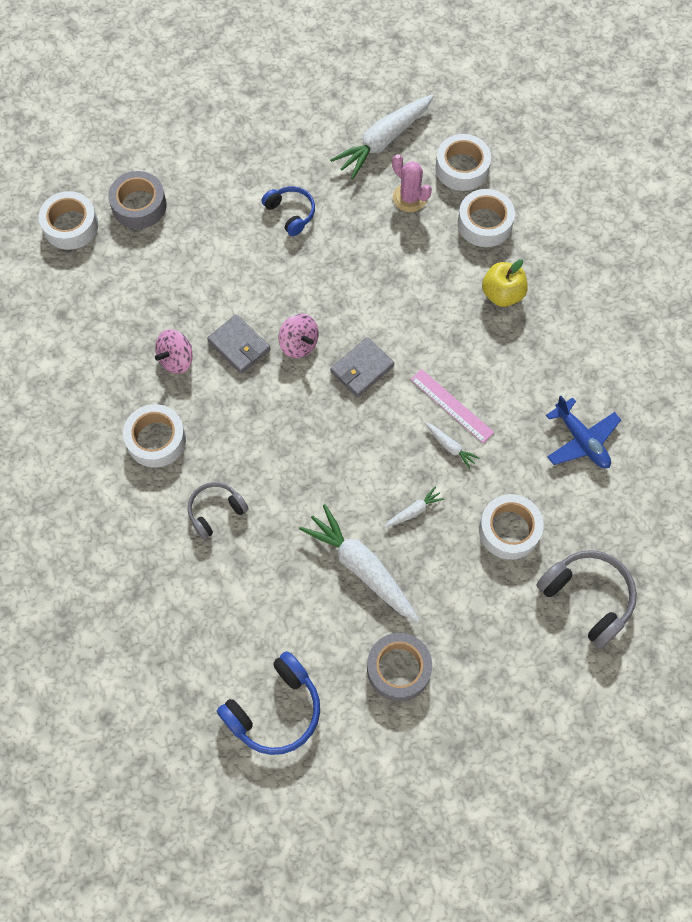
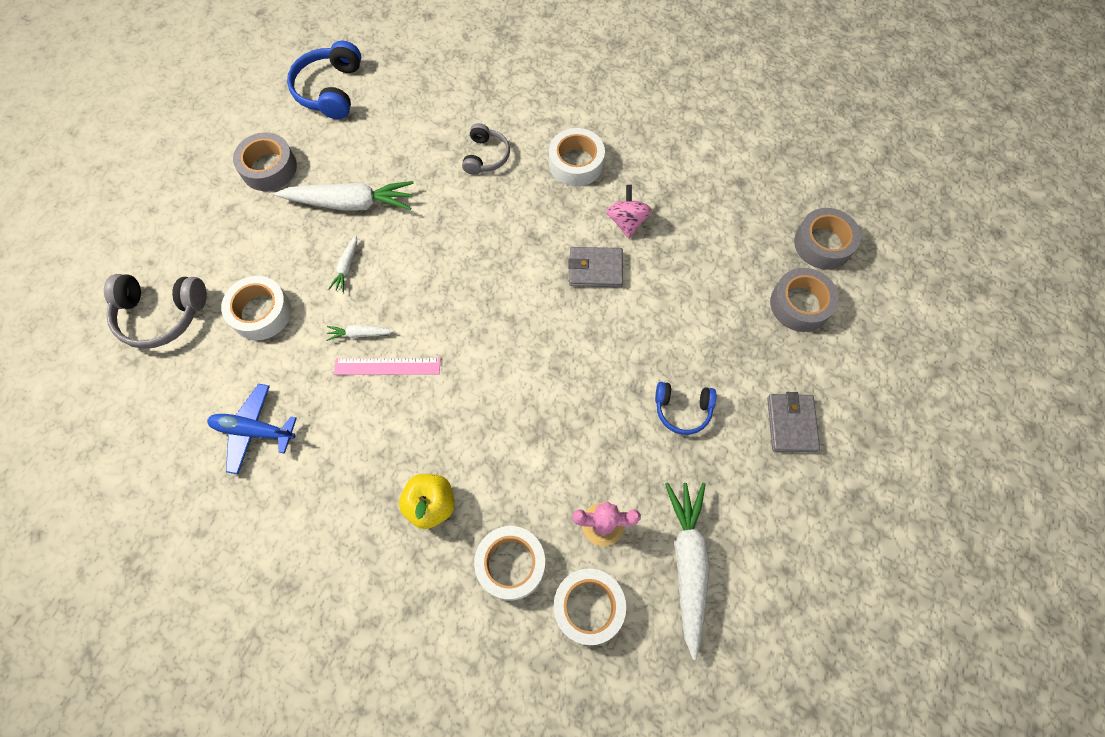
camera: 135 degrees right, 0 degrees up
white tape [38,191,98,250] -> grey tape [794,208,861,270]
pink spinning top [278,314,319,358] -> none
grey wallet [330,337,395,398] -> grey wallet moved to [767,392,820,452]

